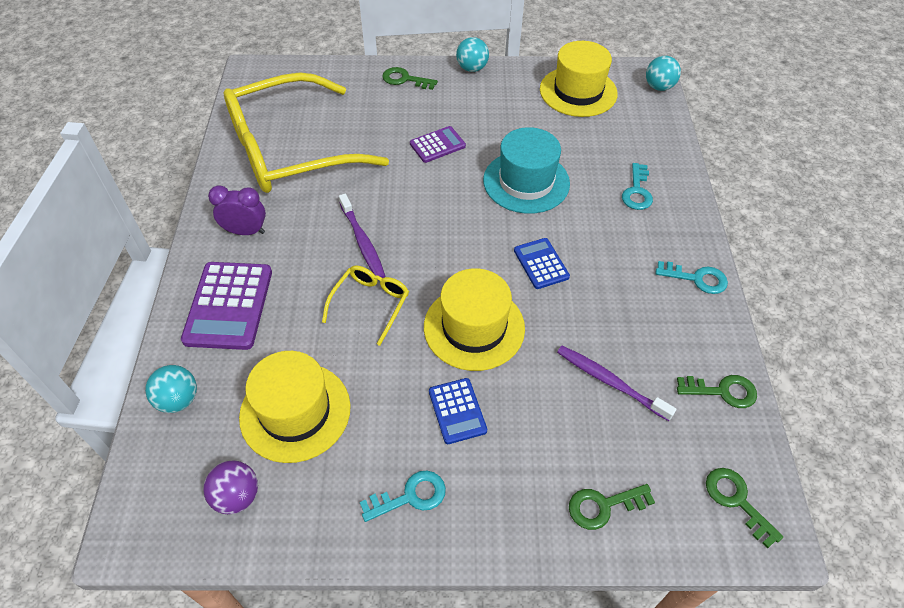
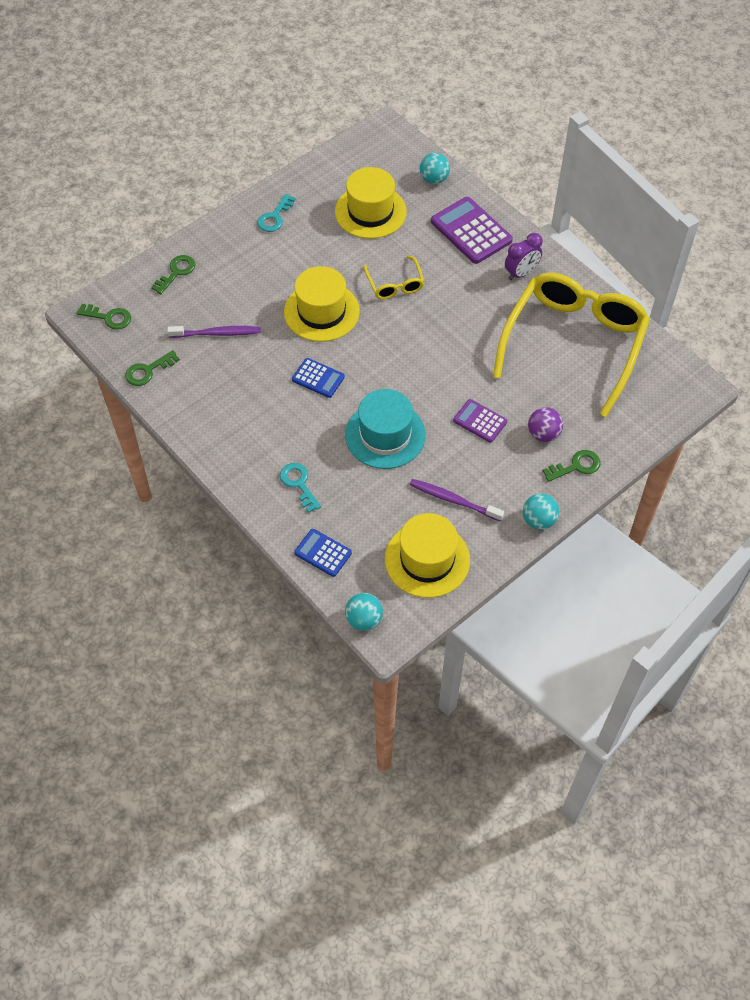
camera: 140 degrees right, 5 degrees up
purple ball [203,460,258,514] -> purple ball moved to [528,407,563,442]
purple toothbrush [339,193,386,280] -> purple toothbrush moved to [410,479,504,522]
purple calculator [410,126,466,163] -> purple calculator turned 105 degrees clockwise [453,399,507,443]
blue calculator [429,378,487,444] -> blue calculator moved to [294,529,352,577]
turquoise key [656,261,728,294] -> none

